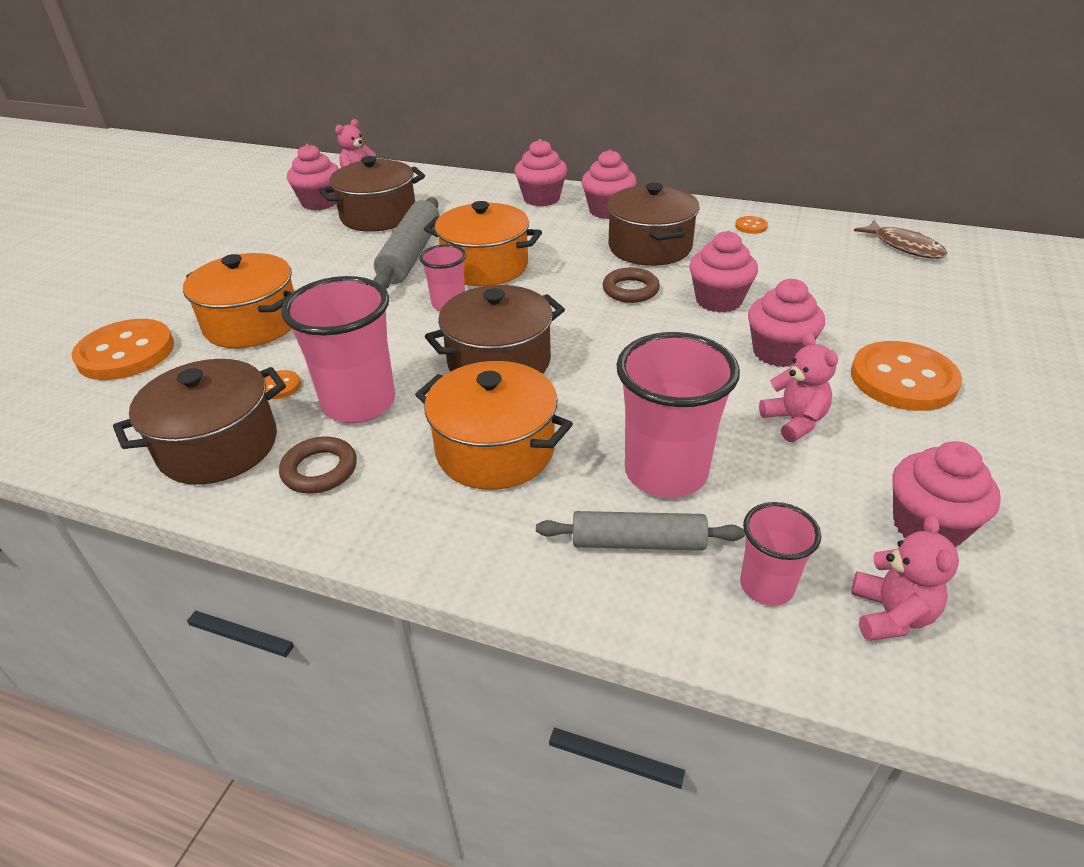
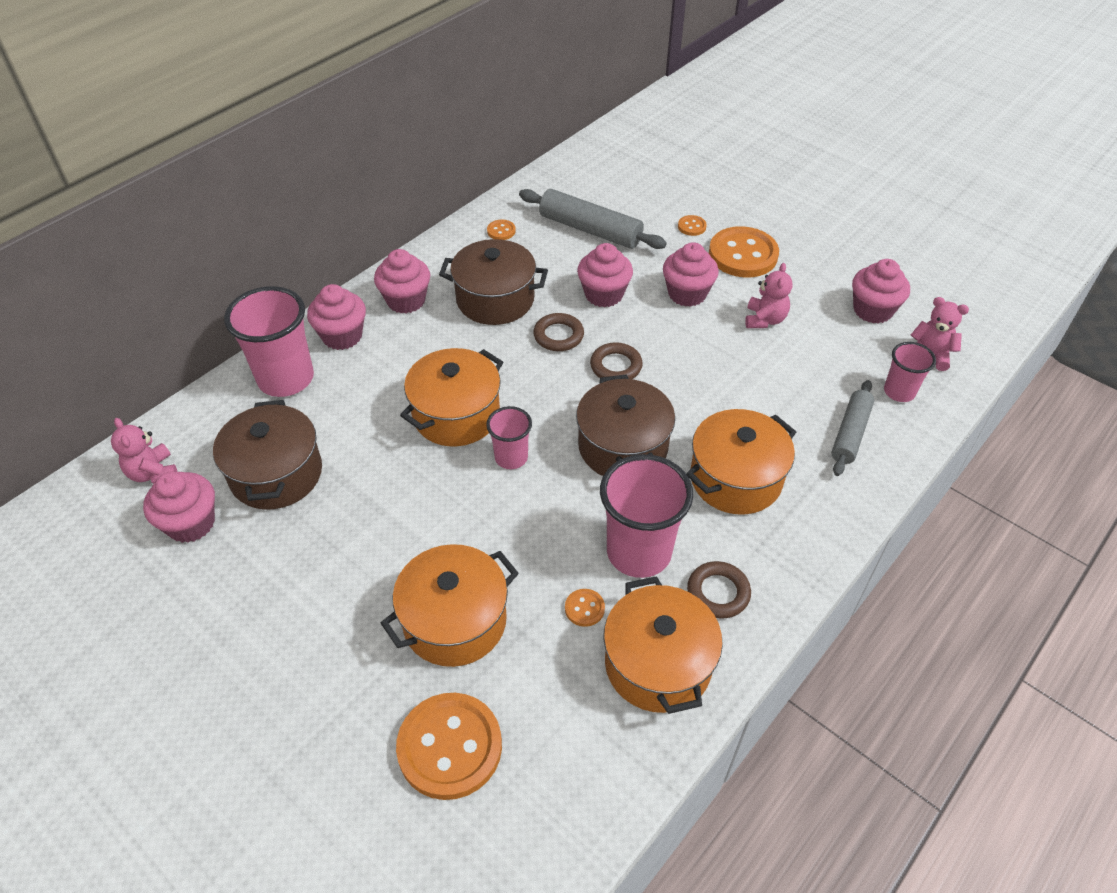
camera: 70 degrees left, 10 degrees up
brown pot [113,359,286,485] -> orange pot [603,576,723,714]
grey rolling pin [374,197,440,289] -> grey rolling pin moved to [519,189,667,249]
pink cup [616,332,740,498] -> pink cup moved to [224,286,314,397]
pink teddy bear [759,333,838,442] -> pink teddy bear turned 105 degrees clockwise [745,263,793,328]
brown fish [854,220,948,258] -> none
none -> brown ring [590,342,643,379]
none -> orange button [678,215,707,236]

